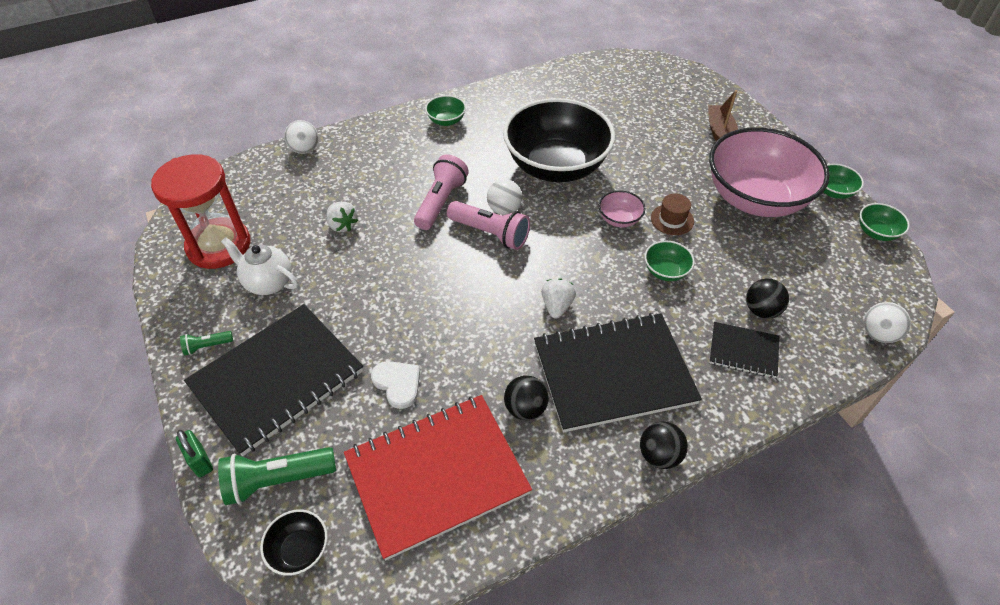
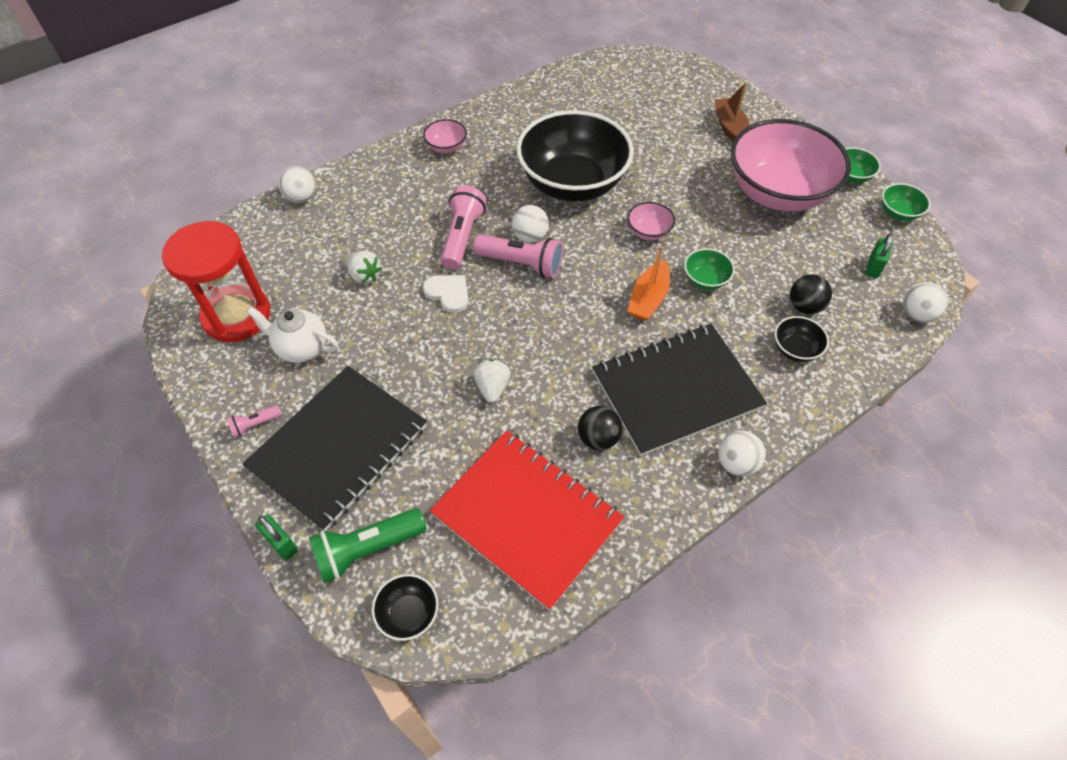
camera: 10 degrees left, 5 degrees up
green flashlight [180,331,233,356] -> pink flashlight [227,405,282,438]
red notebook [344,395,532,561] -> red notebook turned 75 degrees clockwise [430,430,624,611]
white heart [371,361,420,409] -> white heart moved to [423,275,469,313]
green bowl [425,95,466,126] -> pink bowl [423,119,467,153]
white strawberry [541,278,576,318] -> white strawberry moved to [474,359,511,403]
black ball [640,421,688,469] -> white ball [718,431,765,476]
brown hat [651,194,694,235] -> none
black notebook [709,322,779,378] -> black bowl [775,316,829,362]
none -> orange boat [627,246,670,321]
none -> green padlock [866,233,893,278]

